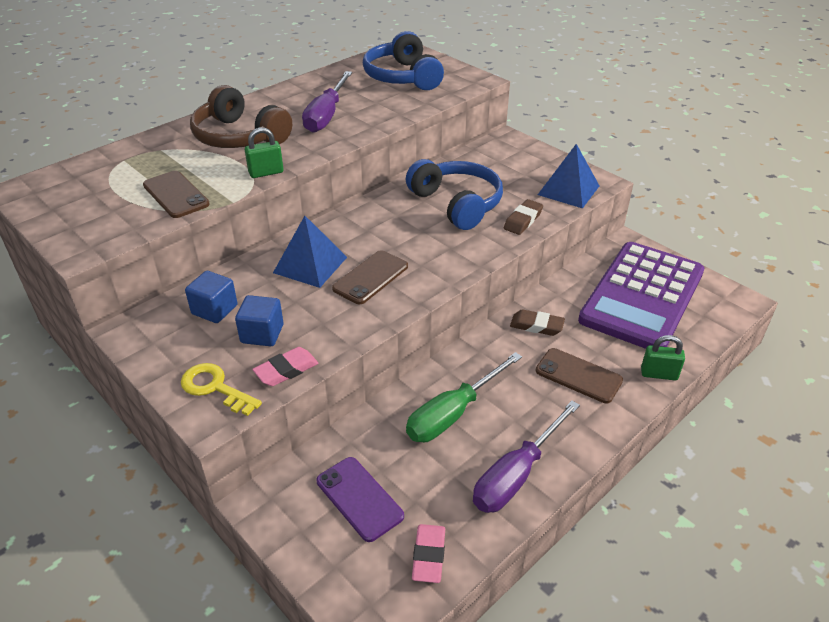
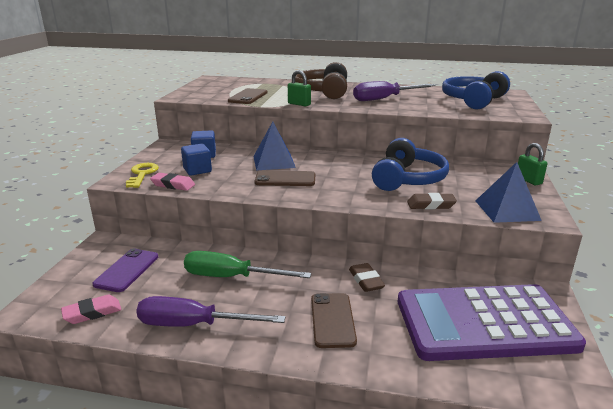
camera: 55 degrees right, 15 degrees down
green padlock [641,335,685,380] -> green padlock moved to [518,143,547,185]

